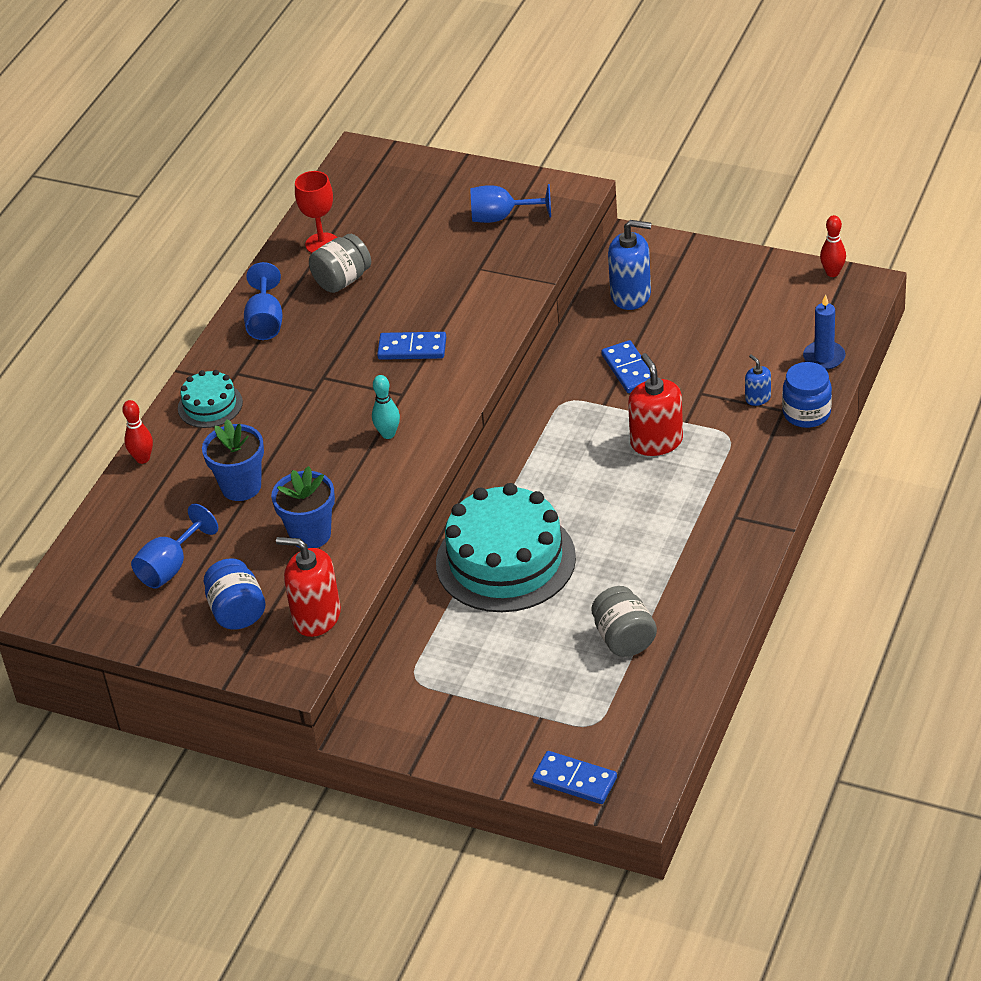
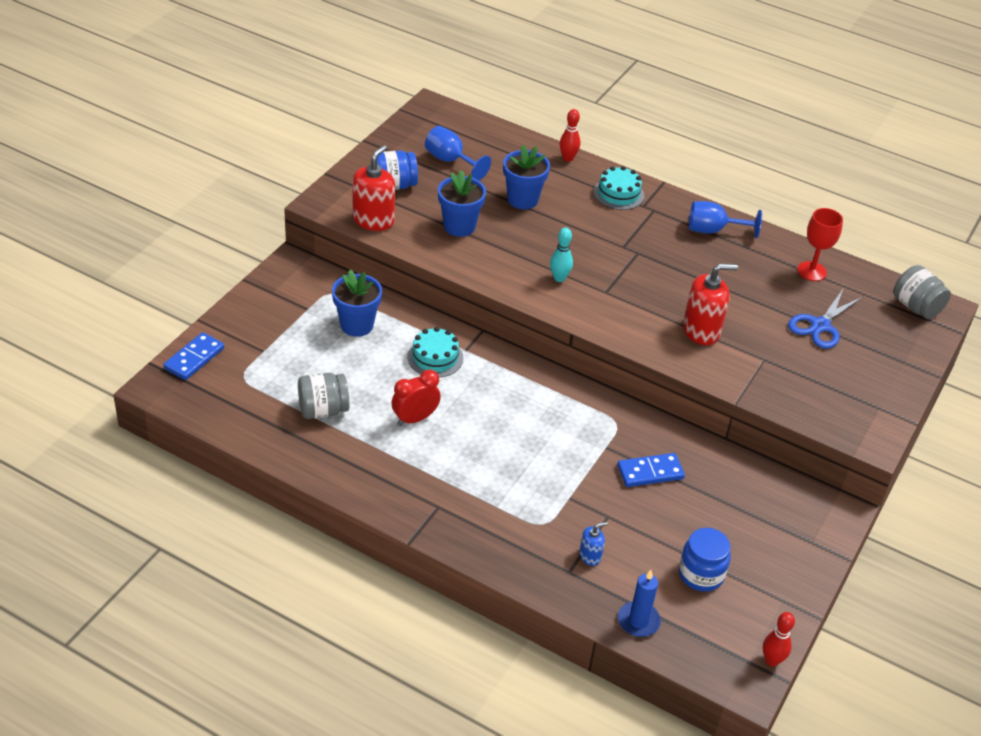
camera: 90 degrees right, 0 degrees up
grey jar [309,234,371,293] -> grey jar moved to [894,265,951,319]
blue domino [377,332,446,360] -> none
turquoise cake [436,483,576,612] -> turquoise cake [407,327,463,377], size x0.49
blue goblet [470,184,551,223] -> none
blue soap dispenser [608,220,652,310] -> none
red soap dispenser [628,353,683,456] -> red soap dispenser moved to [683,264,738,345]
blue jar [782,362,832,428] -> blue jar moved to [679,528,731,592]
none -> blue flower pot [332,270,382,337]
none -> red clock [392,370,441,426]
none -> blue scissors [788,288,863,349]

